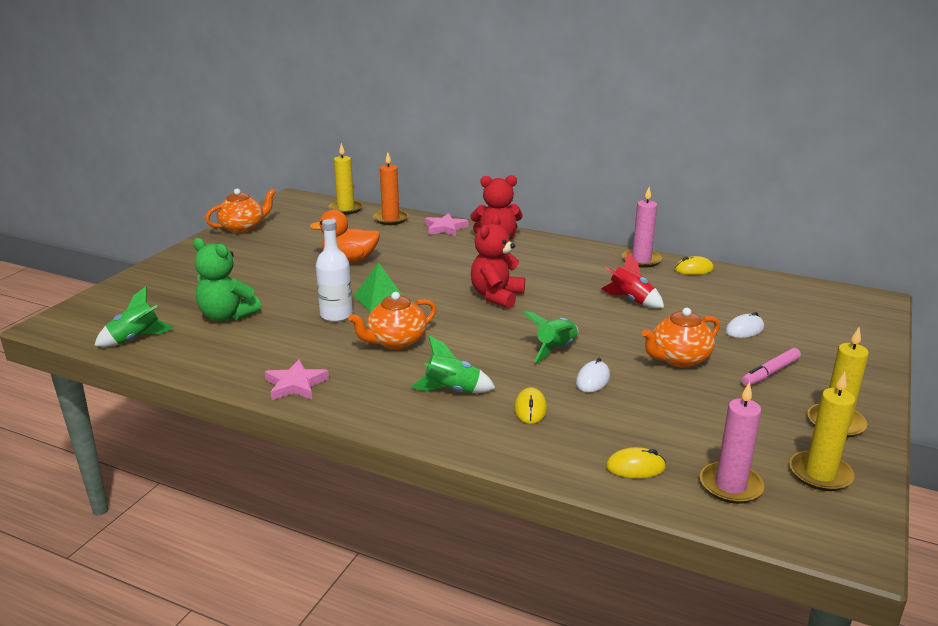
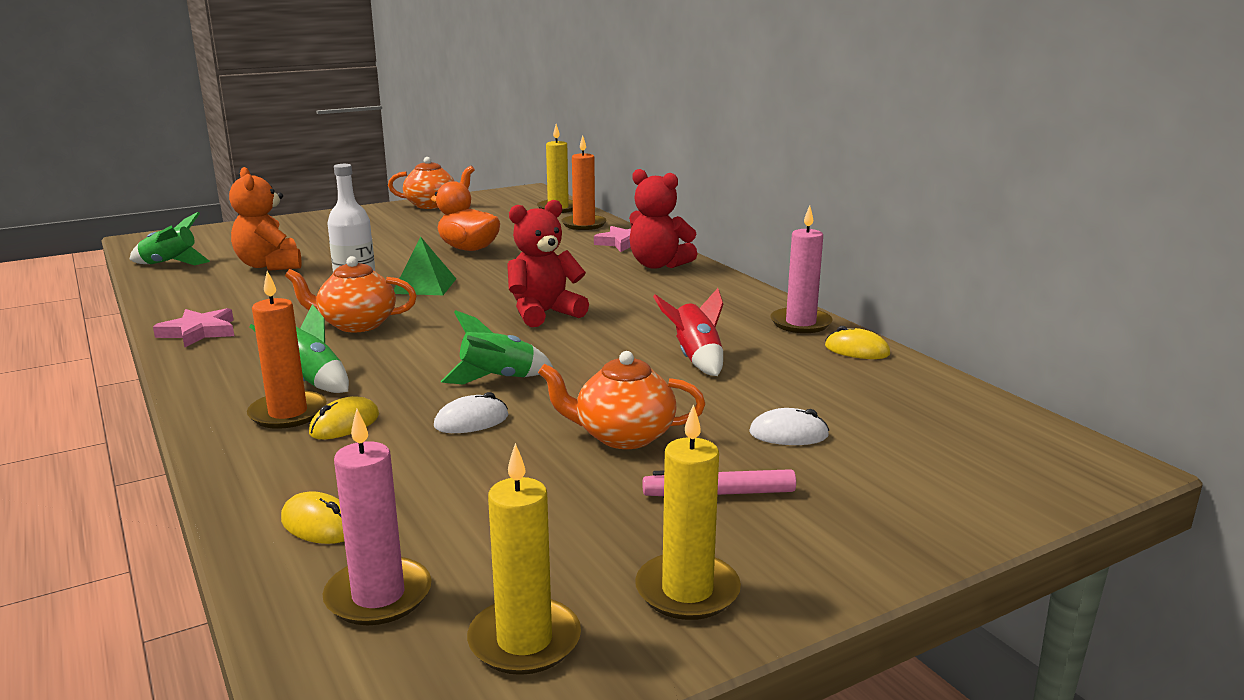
camera: 35 degrees right, 5 degrees down
green teddy bear [193,238,261,321] -> orange teddy bear [229,167,302,271]
none -> orange candle [247,271,327,429]

